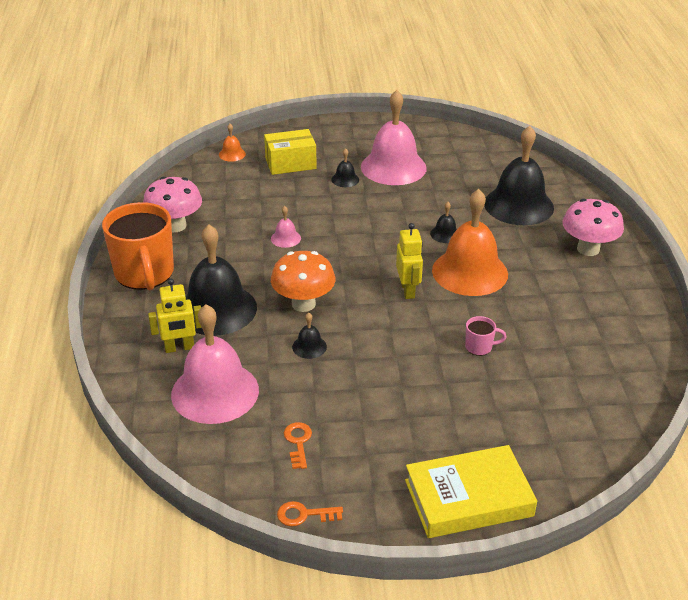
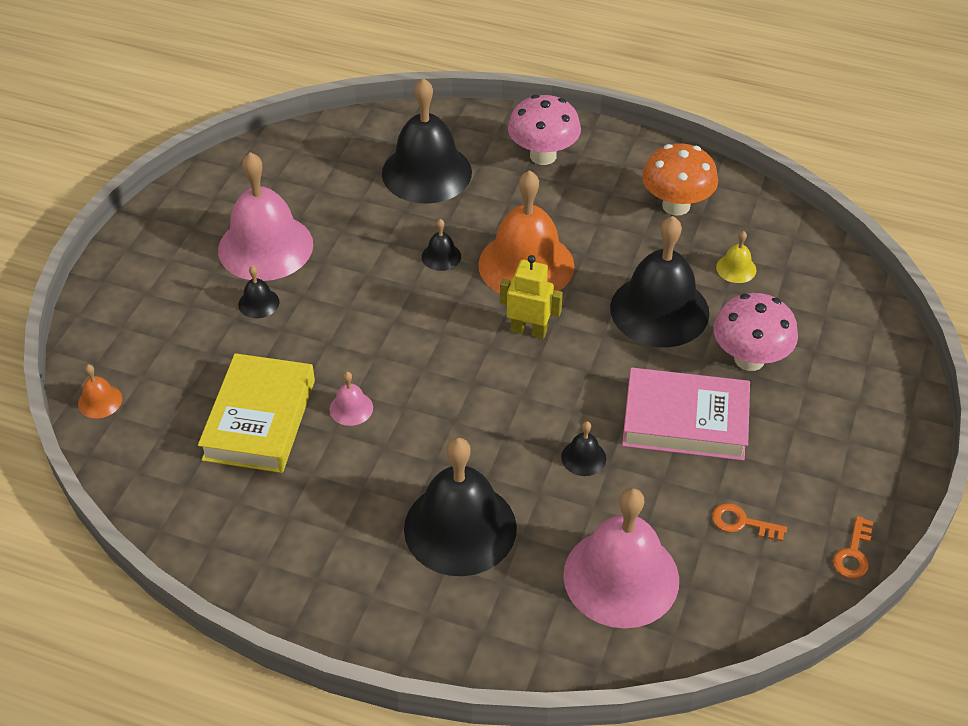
camera: 65 degrees left, 10 degrees up
orange mug [102,202,174,290] -> none
pink mushroom [143,176,202,232] -> pink mushroom moved to [713,293,798,371]
yellow robot [148,278,202,353] -> none
yellow box [264,129,317,175] -> none
orange mushroom [271,251,335,312] -> orange mushroom moved to [642,143,718,216]
yellow book [405,445,537,538] -> yellow book moved to [198,353,315,473]
pink mug [465,316,506,356] -> black bell [610,216,709,347]
none -> pink book [622,368,750,461]
none -> yellow bell [716,231,757,283]

